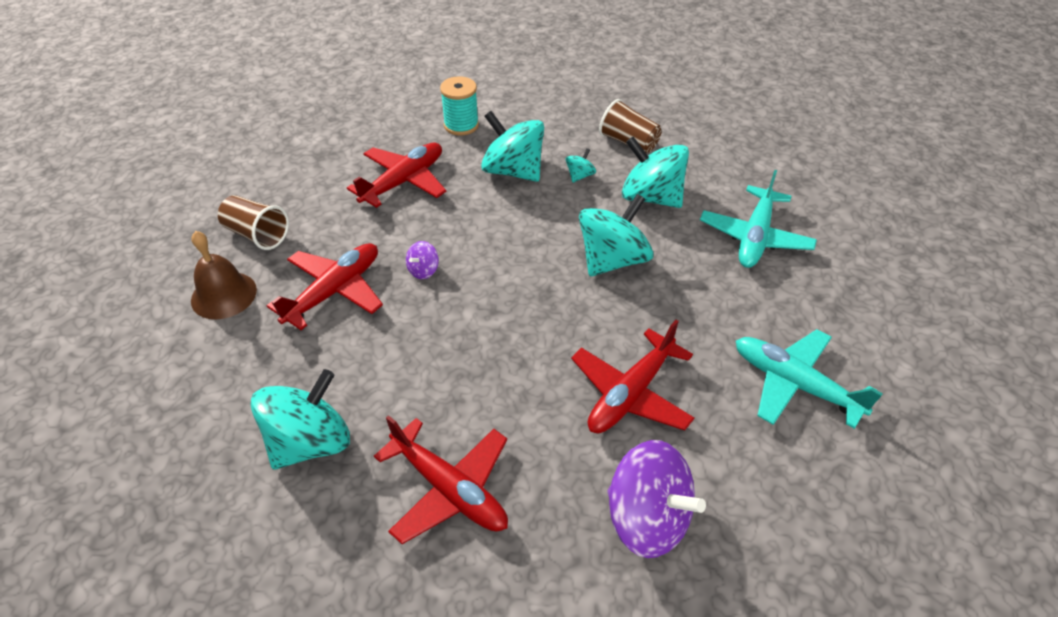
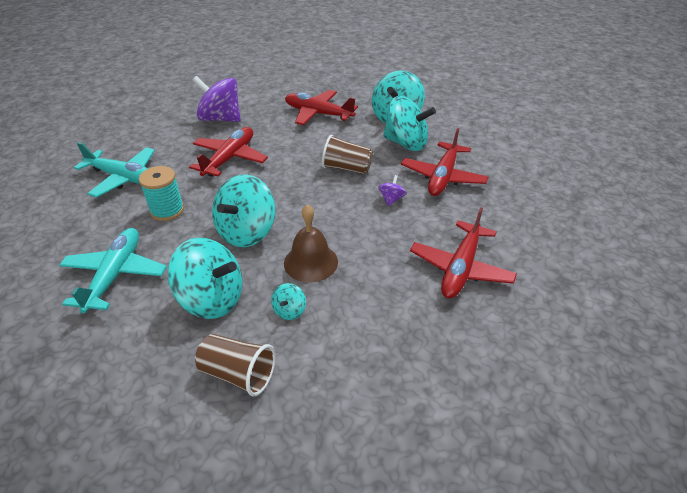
camera: 165 degrees right, 5 degrees down
brown bell [191,231,257,319] -> brown bell moved to [284,205,338,283]
brown cup [218,195,289,250] -> brown cup moved to [322,135,373,174]
turquoise spool [440,76,479,136] -> turquoise spool moved to [139,166,184,221]
turquoise spinning top [481,111,544,182] -> turquoise spinning top moved to [383,96,436,151]

